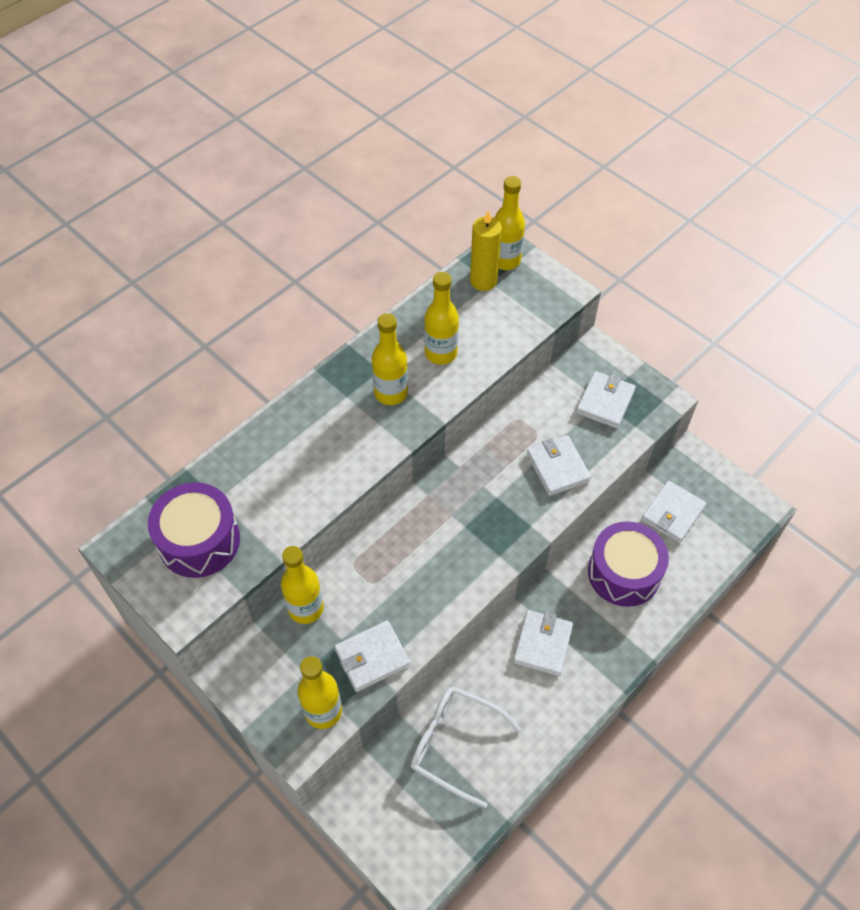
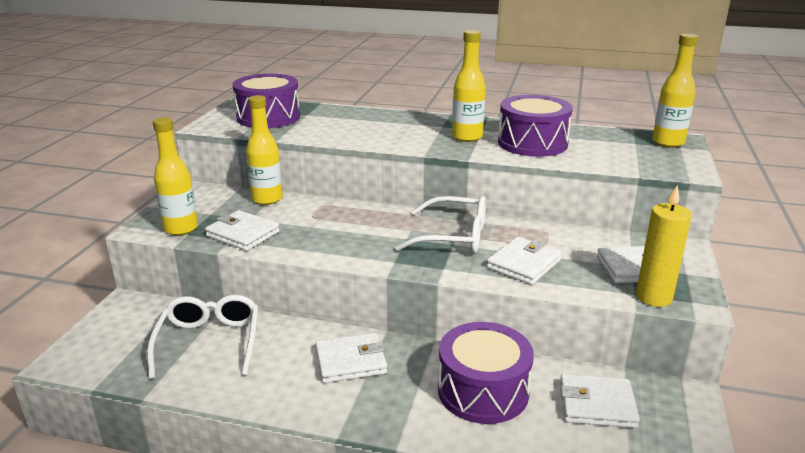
camera: 60 degrees right, 30 degrees down
yellow bottle [424,272,459,365] -> purple drum [498,95,573,157]
yellow candle [470,210,502,291] -> yellow candle moved to [636,185,692,307]
none -> white glasses [395,196,486,253]

